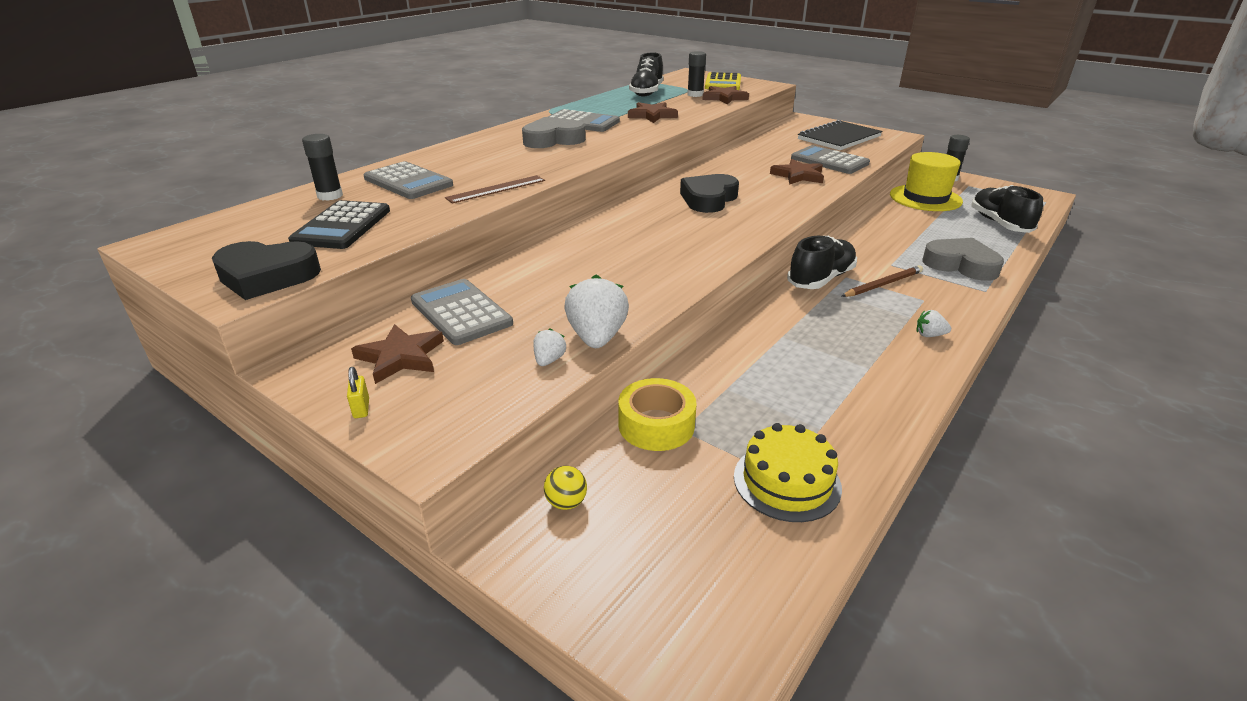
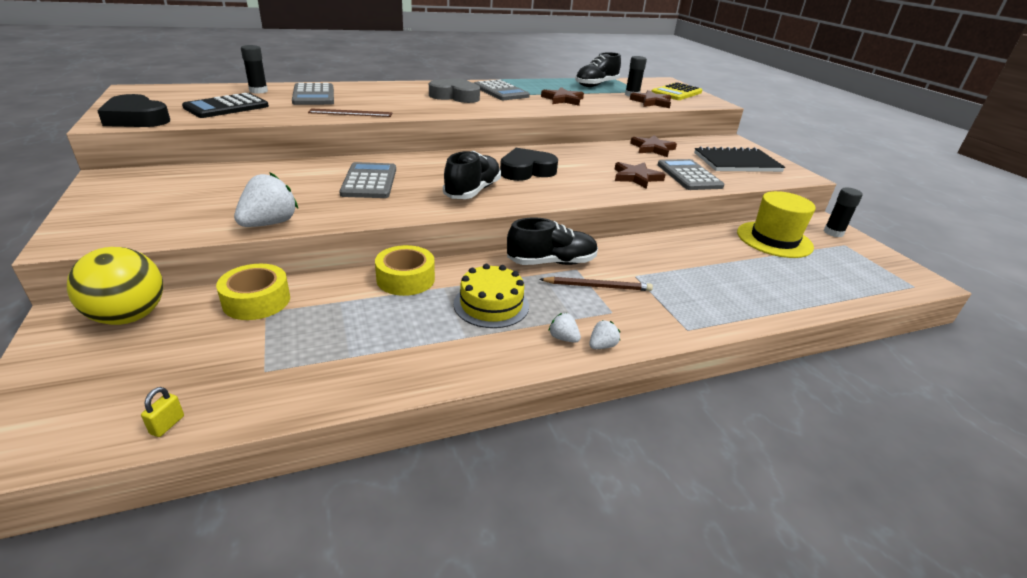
camera: 30 degrees right, 0 degrees up
yellow padlock [347,367,369,418] -> yellow padlock moved to [141,387,184,437]
brown star [351,324,444,384] -> brown star moved to [630,135,677,157]
grey calculator [411,279,513,345] -> grey calculator moved to [339,162,396,198]
white strawberry [533,328,566,366] -> white strawberry moved to [589,320,620,349]
yellow ball [544,466,587,510] -> yellow ball [67,247,163,325], size x2.31
yellow cake [734,423,842,522] -> yellow cake moved to [453,264,529,328]
grey heart [922,238,1004,281] -> none
black shoe [971,185,1043,233] -> black shoe moved to [443,151,501,199]
none -> yellow tape [375,245,435,296]

